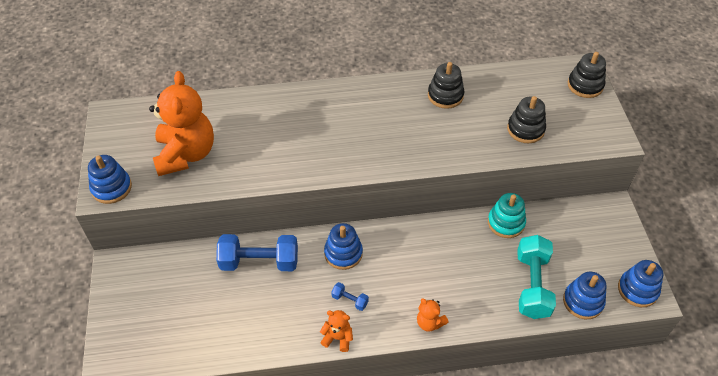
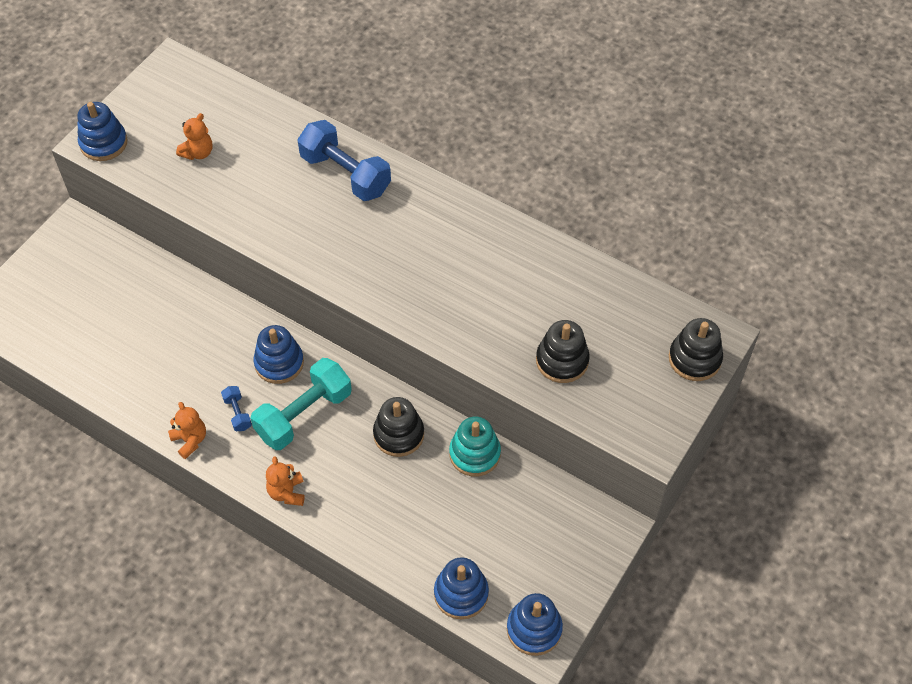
camera: 40 degrees right, 5 degrees up
orange teddy bear [149,71,214,176] -> orange teddy bear [176,113,213,160], size x0.44
blue dumbbell [216,234,298,271] -> blue dumbbell moved to [297,120,391,201]
black stacking toy [428,62,464,109] -> black stacking toy moved to [373,397,424,457]
turquoise dumbbell [517,235,556,319] -> turquoise dumbbell moved to [251,358,352,450]

